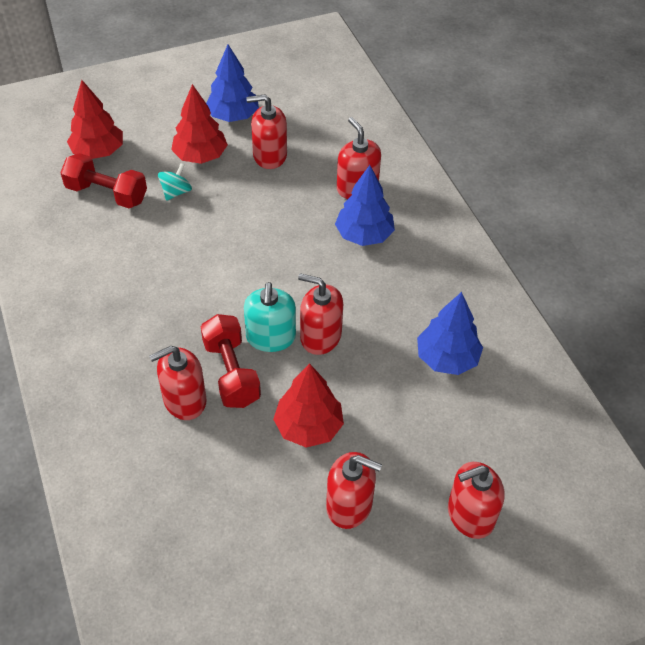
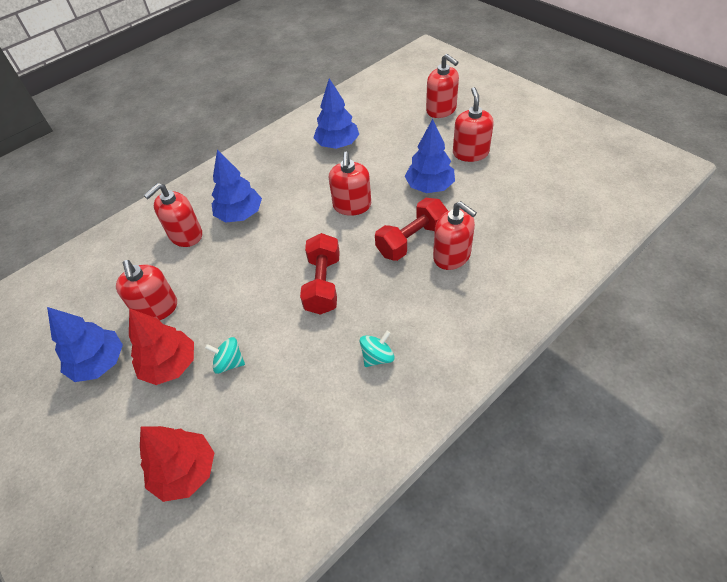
camera: 105 degrees left, 0 degrees up
red dumbbell [60,153,147,208] -> red dumbbell moved to [300,233,340,315]
turquoise soap dispenser [244,282,296,352] -> none
red tree [273,363,344,448] -> blue tree [405,119,455,193]
none -> turquoise spinning top [360,331,395,367]

